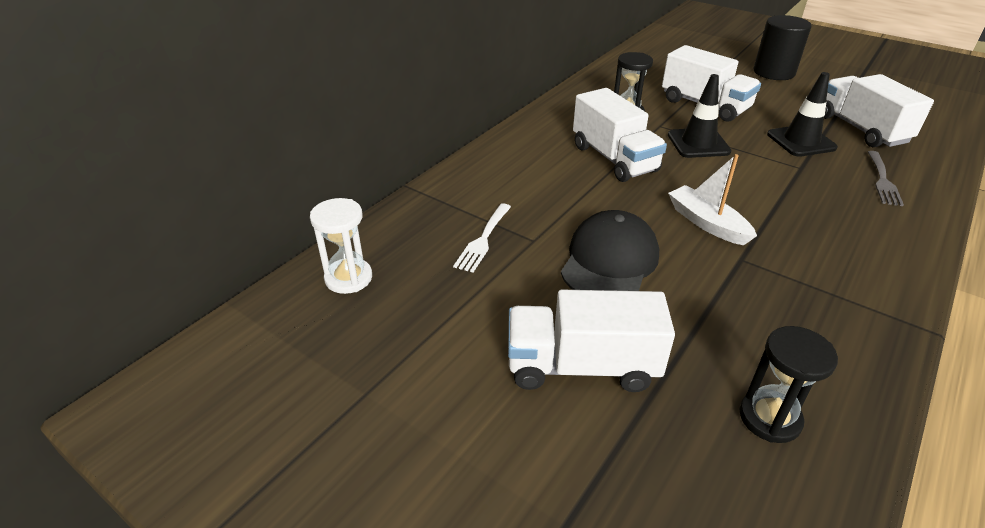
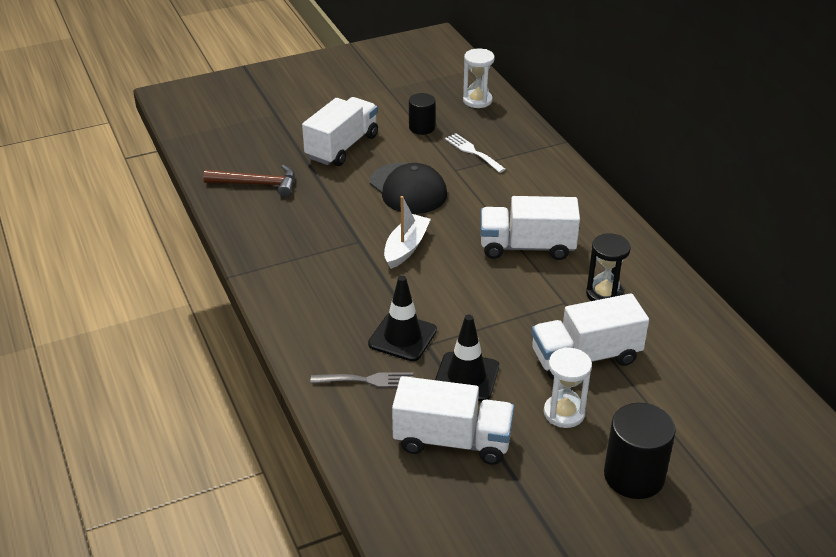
camera: 120 degrees right, 0 degrees up
black traffic cone [668,74,732,158] -> black traffic cone moved to [368,276,437,361]
white boat [668,154,757,245] -> white boat turned 60 degrees counterclockwise [384,196,431,269]
black hourglass [739,326,838,443] -> brown hammer [203,165,295,197]
grey fork [868,151,904,206] -> grey fork turned 135 degrees clockwise [311,372,413,387]
none -> black cylinder [409,93,435,135]
none -> white hourglass [544,347,592,428]

